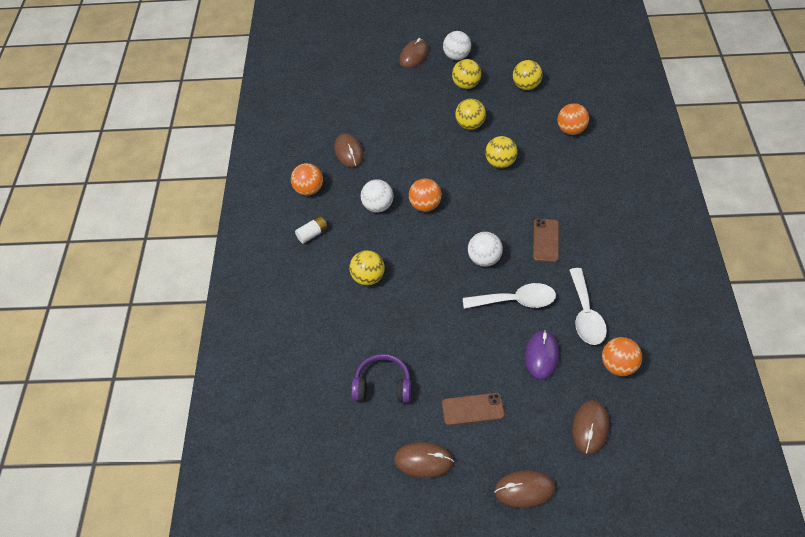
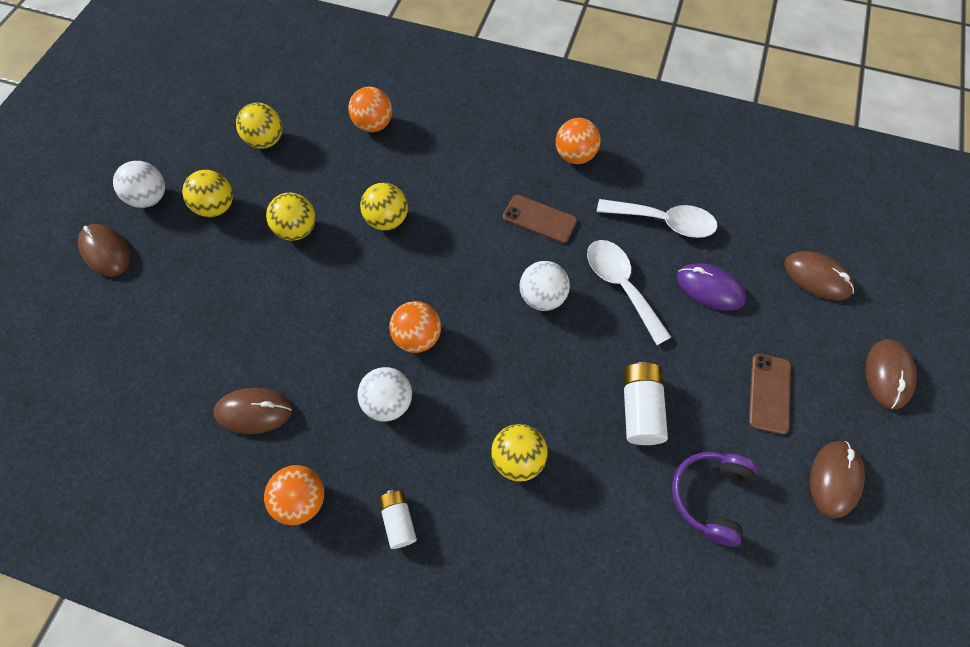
camera: 75 degrees left, 10 degrees up
white spoon [463,283,556,309] -> white spoon turned 45 degrees counterclockwise [587,240,671,345]
orange ball [602,337,642,376] -> orange ball moved to [556,118,601,164]
none -> white battery [623,362,668,445]

